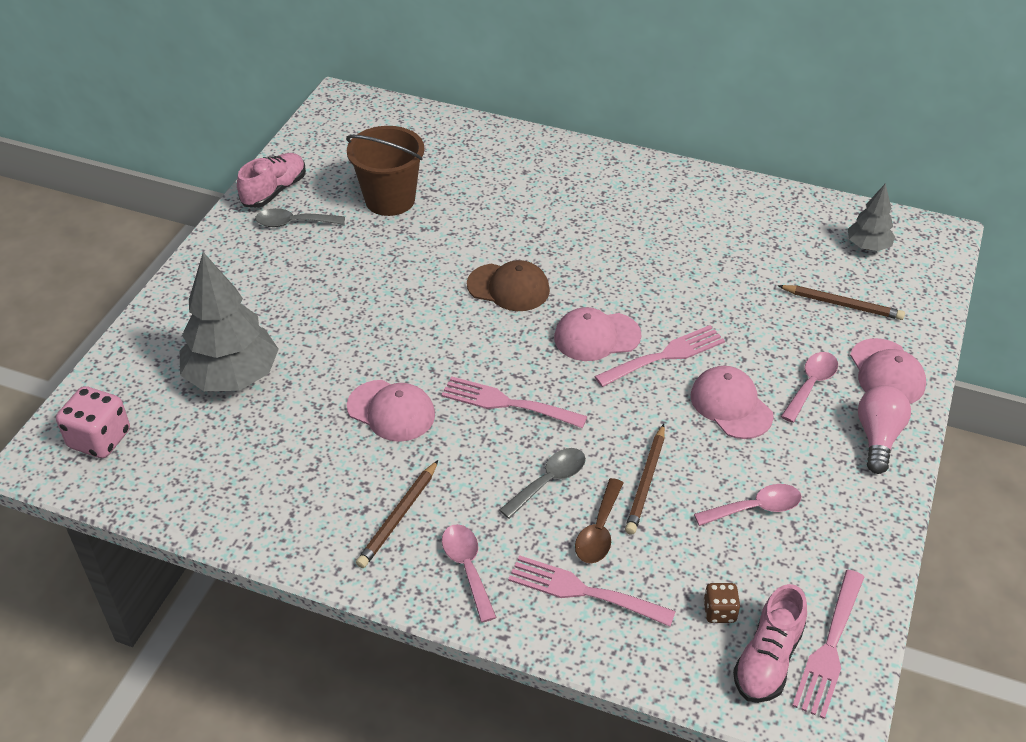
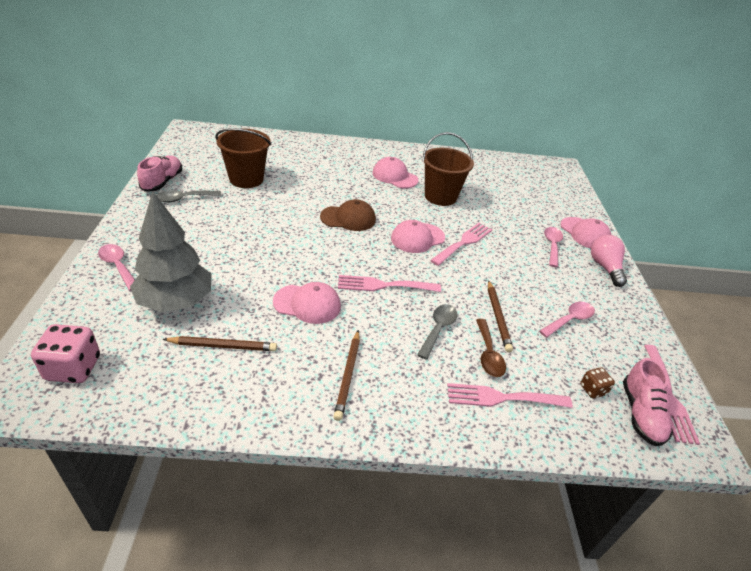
camera: 25 degrees left, 5 degrees down
pink spoon [442,524,497,623] -> pink spoon moved to [98,244,135,291]
pink cap [691,366,773,439] -> pink cap moved to [372,157,419,188]
brown pencil [777,285,905,320] -> brown pencil moved to [163,336,277,351]
grey tree [848,184,895,251] -> none
none -> brown bucket [423,132,474,206]

